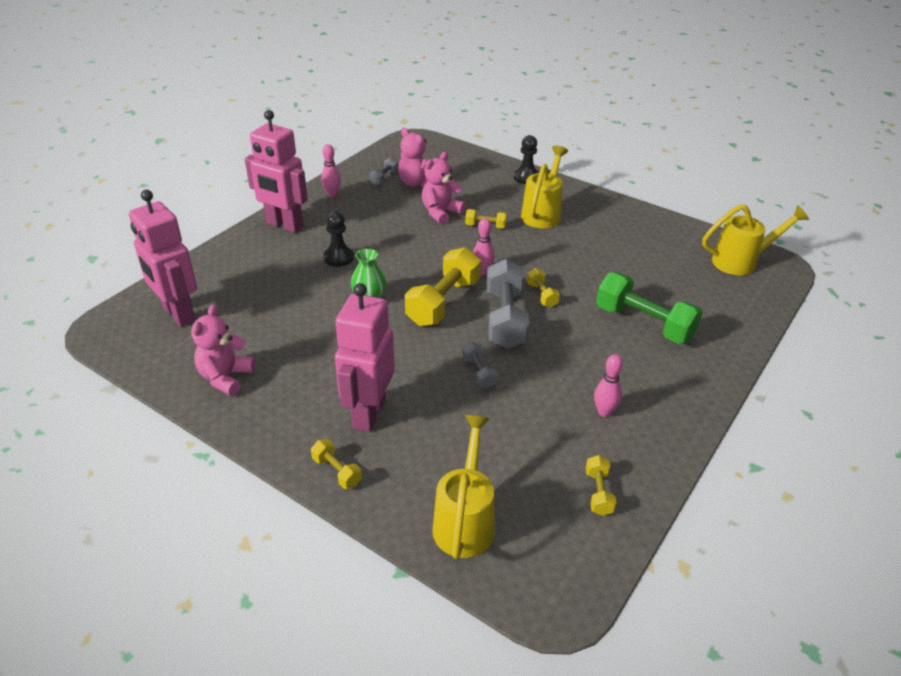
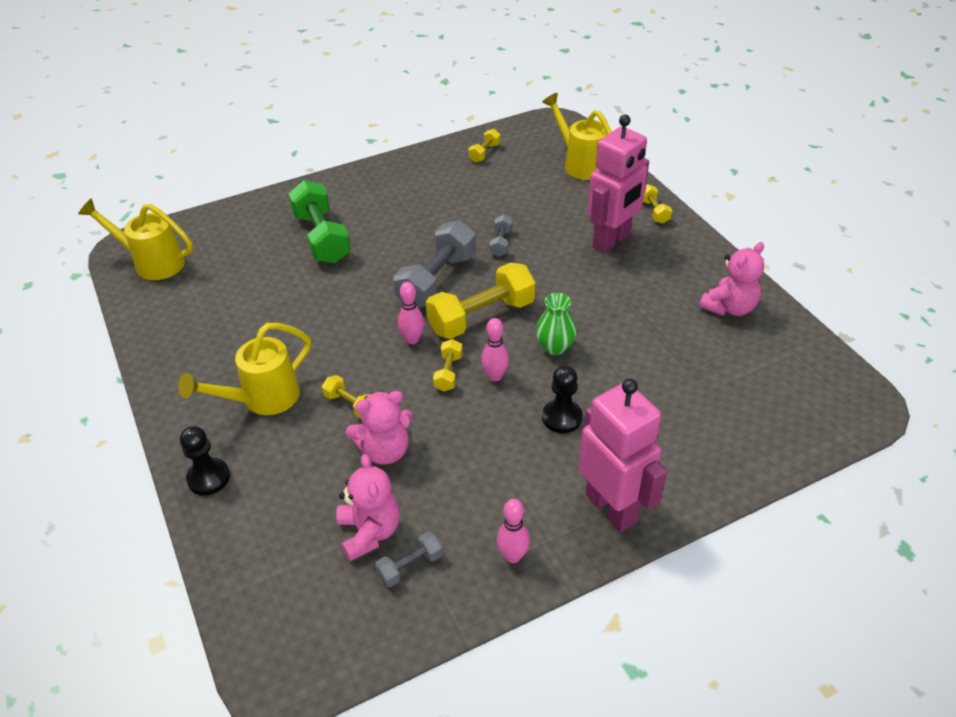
camera: 150 degrees left, 5 degrees up
pink robot [129,190,197,327] -> none
yellow watering can [432,415,495,559] -> yellow watering can turned 105 degrees clockwise [542,93,612,180]
yellow dumbbell [526,268,560,307] -> yellow dumbbell moved to [433,339,463,392]
pink bowling pin [594,354,623,417] -> pink bowling pin moved to [481,318,509,381]

